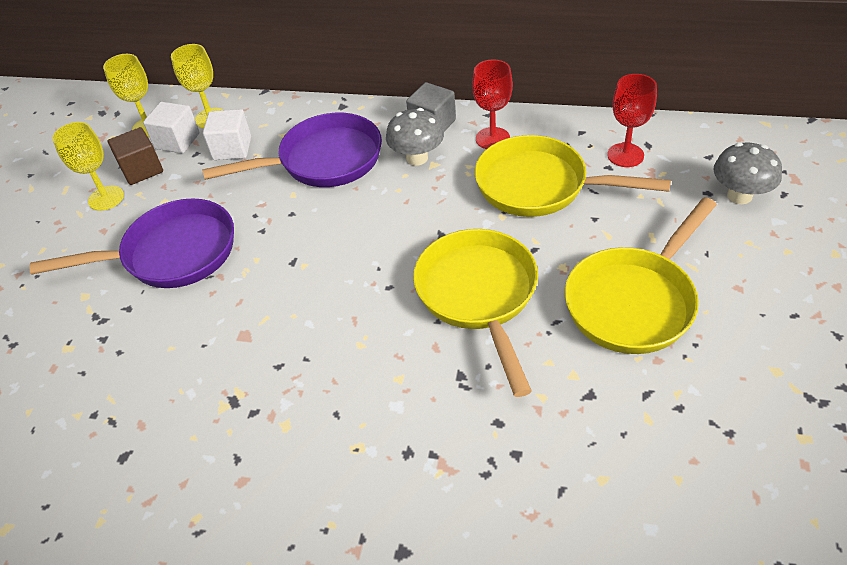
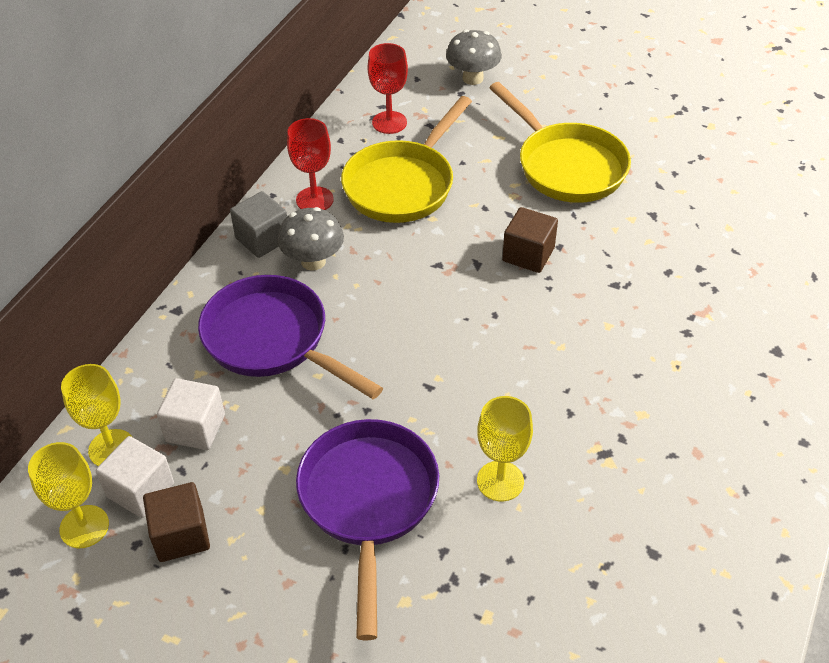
camera: 80 degrees left, 0 degrees up
yellow goblet [52,122,124,211] -> yellow goblet moved to [477,396,533,502]
purple pan [202,113,382,187] -> purple pan turned 45 degrees counterclockwise [198,275,383,399]
yellow pan [413,229,538,397] -> brown cube [502,207,558,273]

